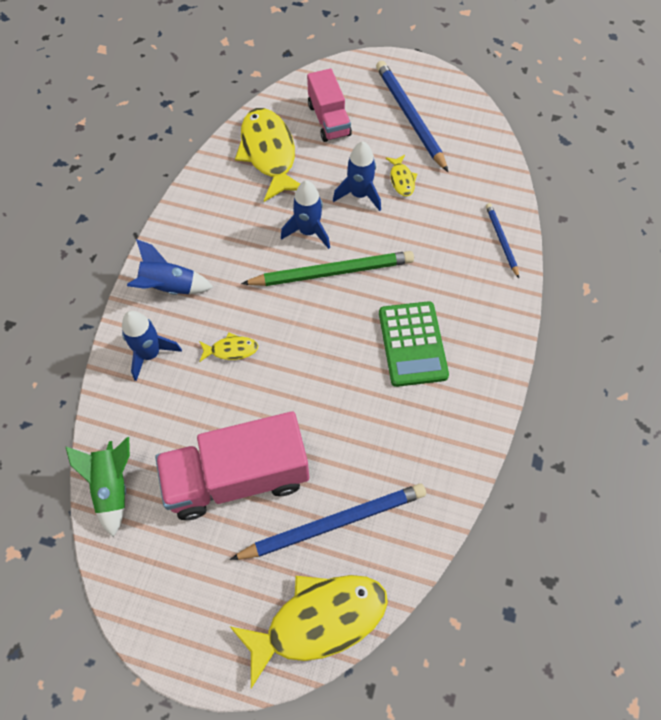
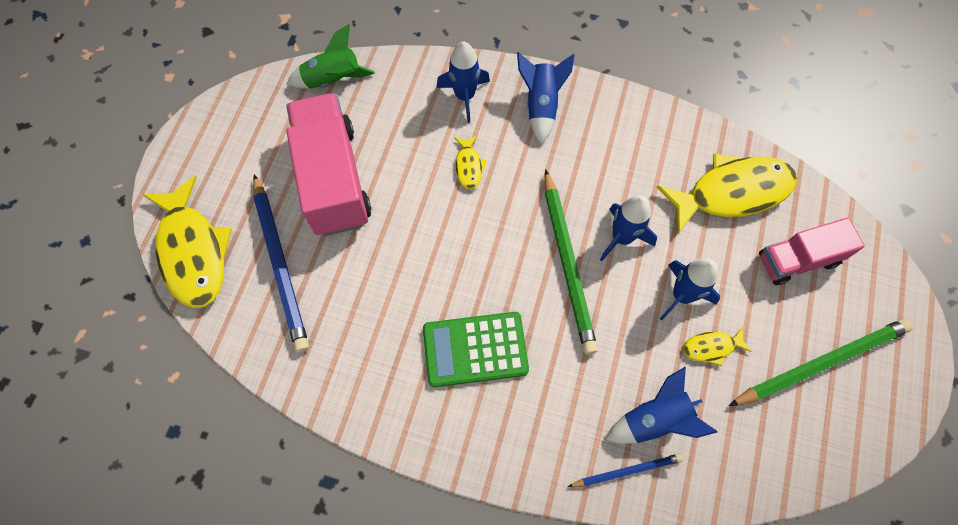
camera: 90 degrees right, 5 degrees up
blue pencil [376,61,448,172] -> green pencil [729,318,914,406]
none -> blue rocket [605,367,717,444]

